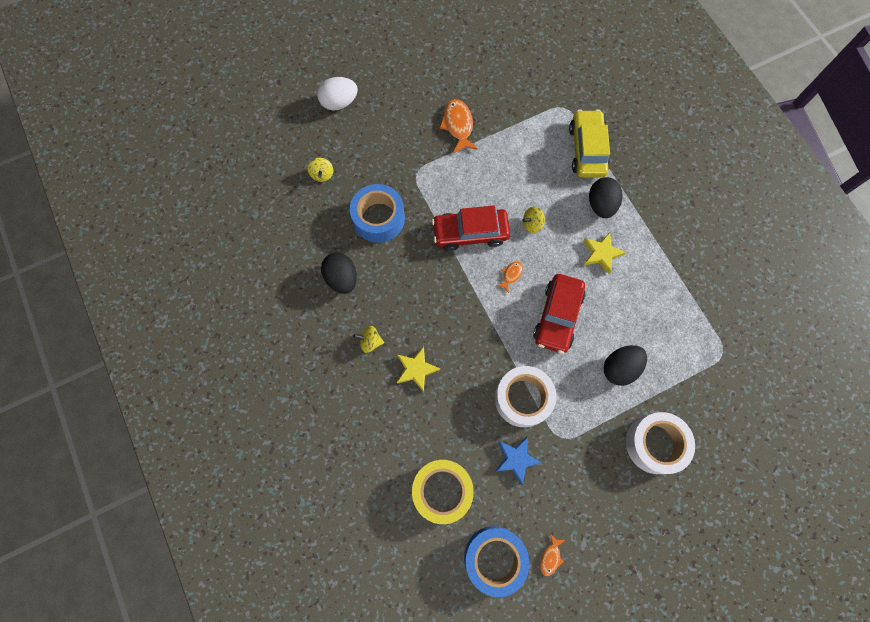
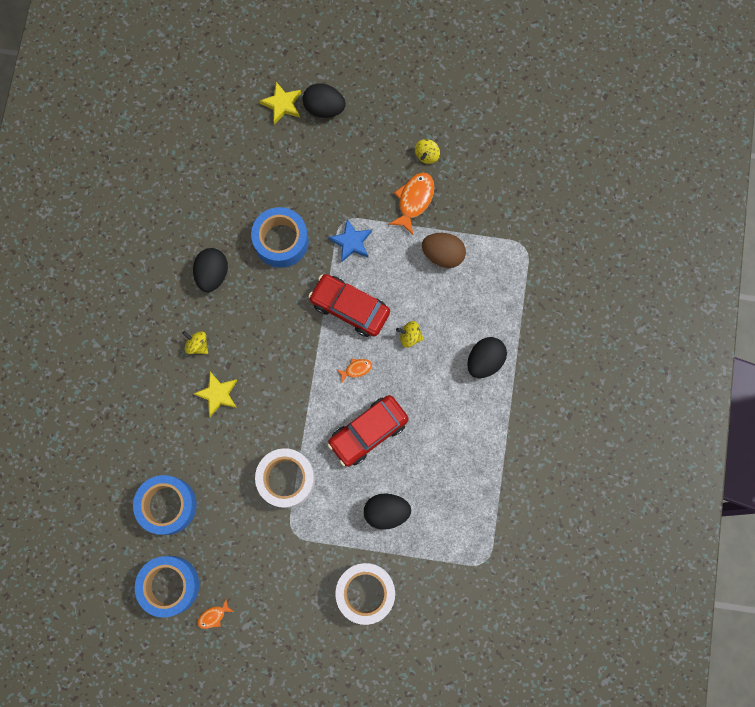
camera: 35 degrees right, 5 degrees up
yellow spinning top [308,158,333,182] -> yellow spinning top moved to [415,139,440,164]
white egg [317,77,358,111] -> black egg [303,83,346,118]
yellow tape [412,460,474,524] -> blue tape [133,475,197,535]
blue star [496,436,542,485] -> blue star moved to [328,219,372,262]
yellow car [569,109,610,178] -> none
yellow star [583,232,626,274] -> yellow star moved to [259,82,301,124]
none -> brown egg [422,233,466,268]

